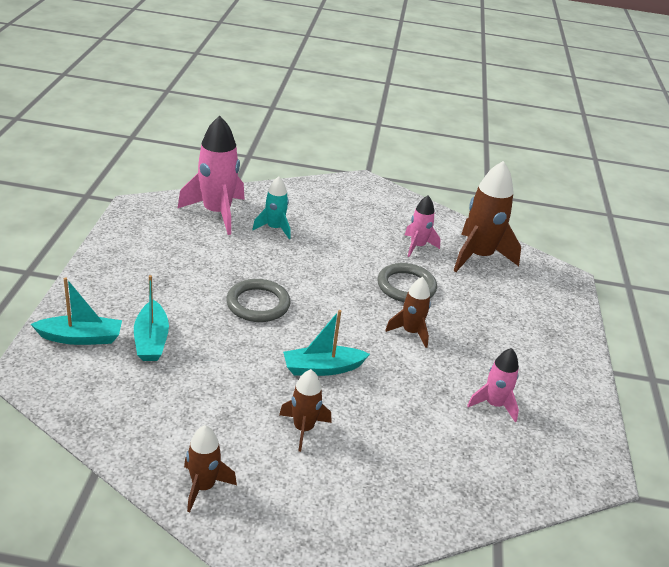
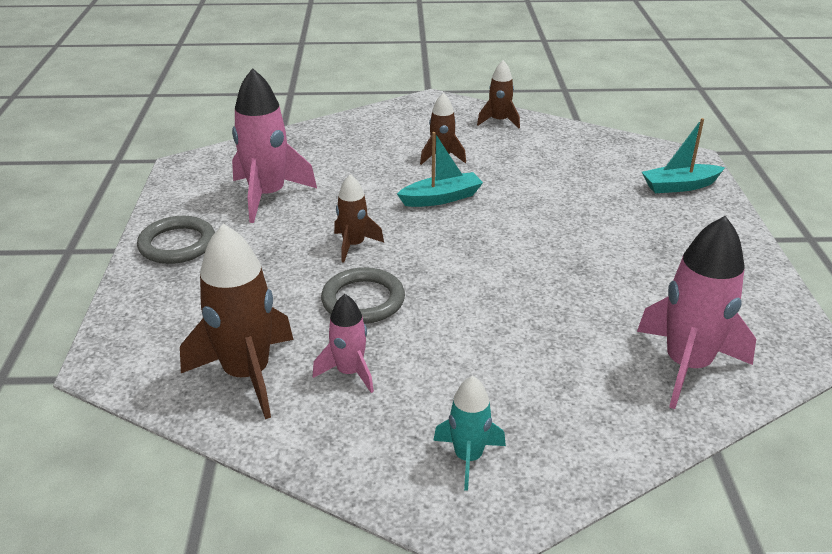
camera: 175 degrees right, 0 degrees up
turquoise boat [134,275,169,361] -> none
grey ring [226,279,290,322] -> grey ring moved to [137,216,215,264]
turquoise rocket [252,176,291,239] -> turquoise rocket moved to [433,376,506,491]
pink rocket [467,348,519,422] -> pink rocket [232,68,317,223], size x1.80

